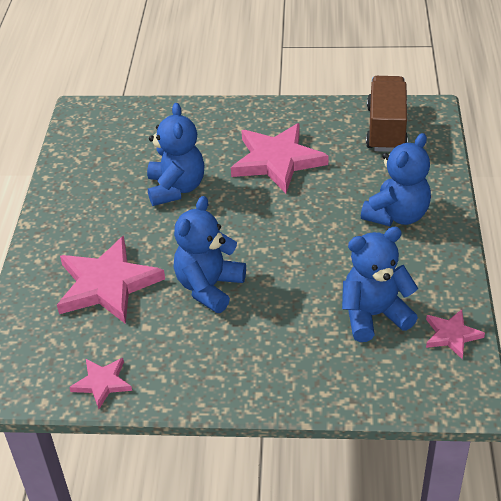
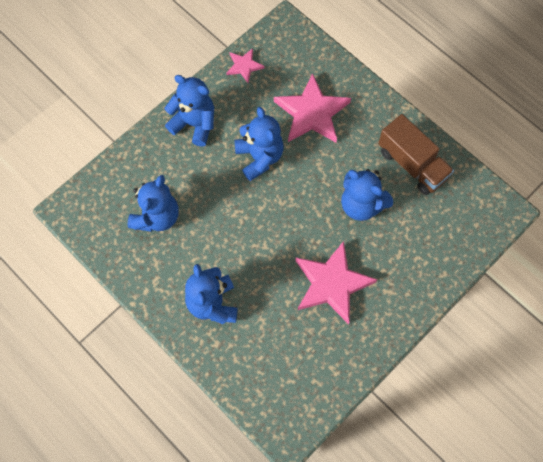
camera: 130 degrees right, 25 degrees up
brown truck [366,76,408,152] -> brown truck moved to [378,114,454,195]
pink star [426,309,485,359] -> none
none -> blue teddy bear [165,75,214,147]

